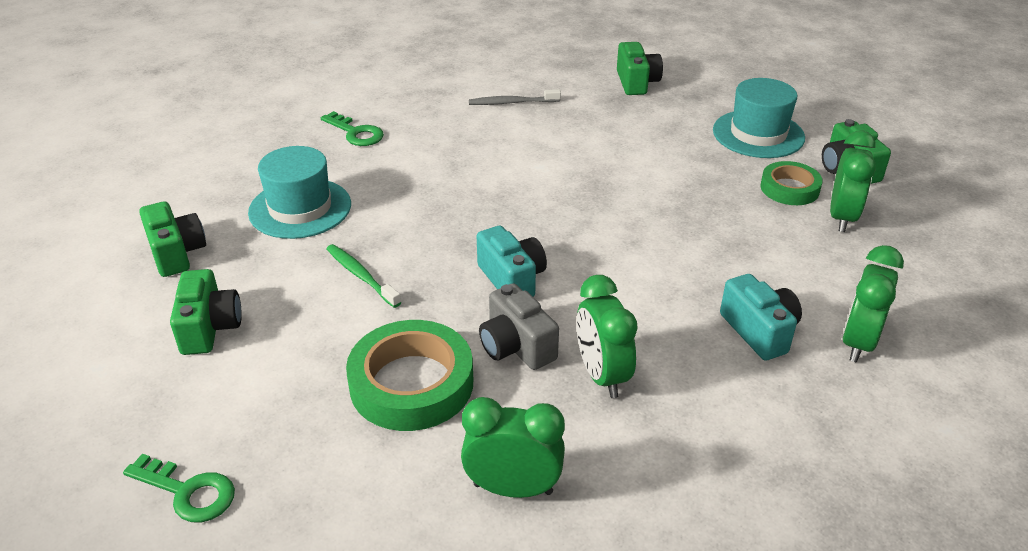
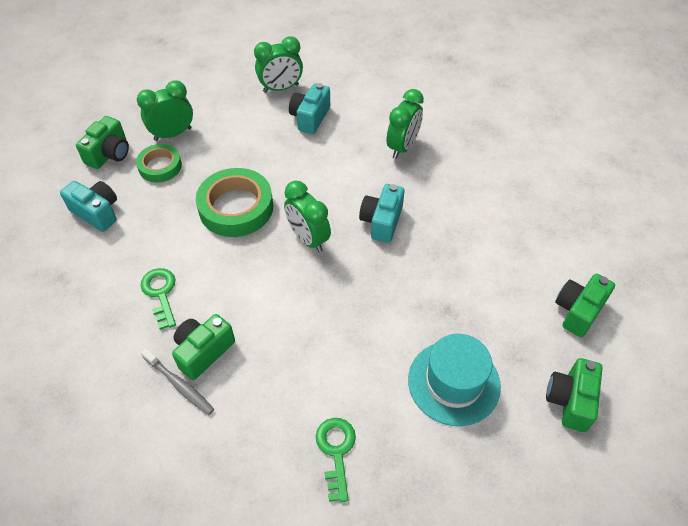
camera: 135 degrees left, 15 degrees up
green key [123,454,235,523] -> green key moved to [141,268,176,330]
green toothbrush [327,244,402,308] -> none
green tape [346,320,473,431] -> green tape moved to [196,168,273,237]
green clock [461,397,565,498] -> green clock moved to [284,181,331,253]
grey camera [479,283,559,370] -> none
green camera [617,42,663,95] -> green camera moved to [172,314,235,380]
turquoise hat [713,78,805,158] -> turquoise camera [60,181,117,232]

